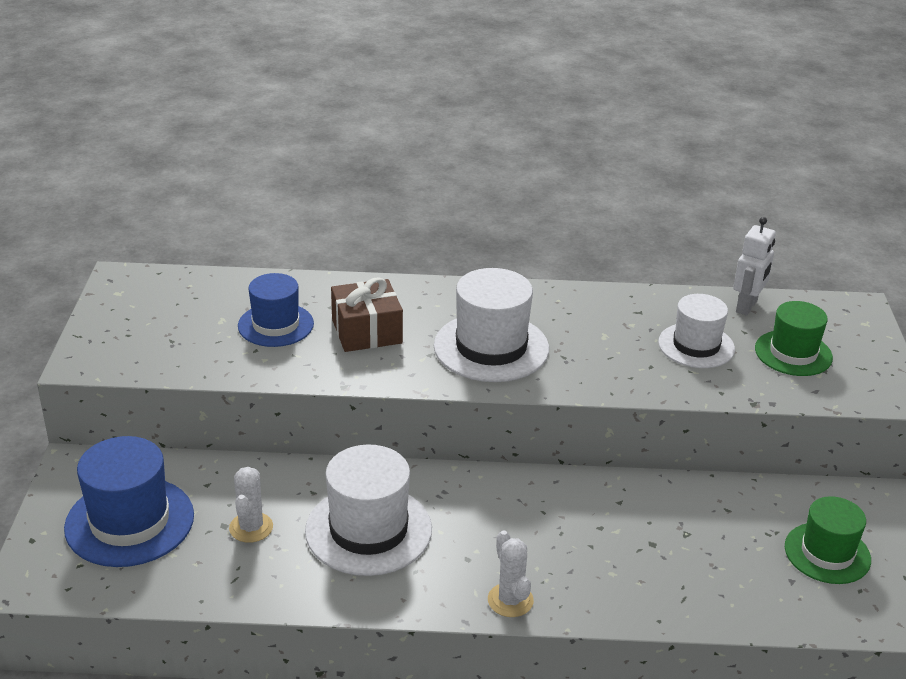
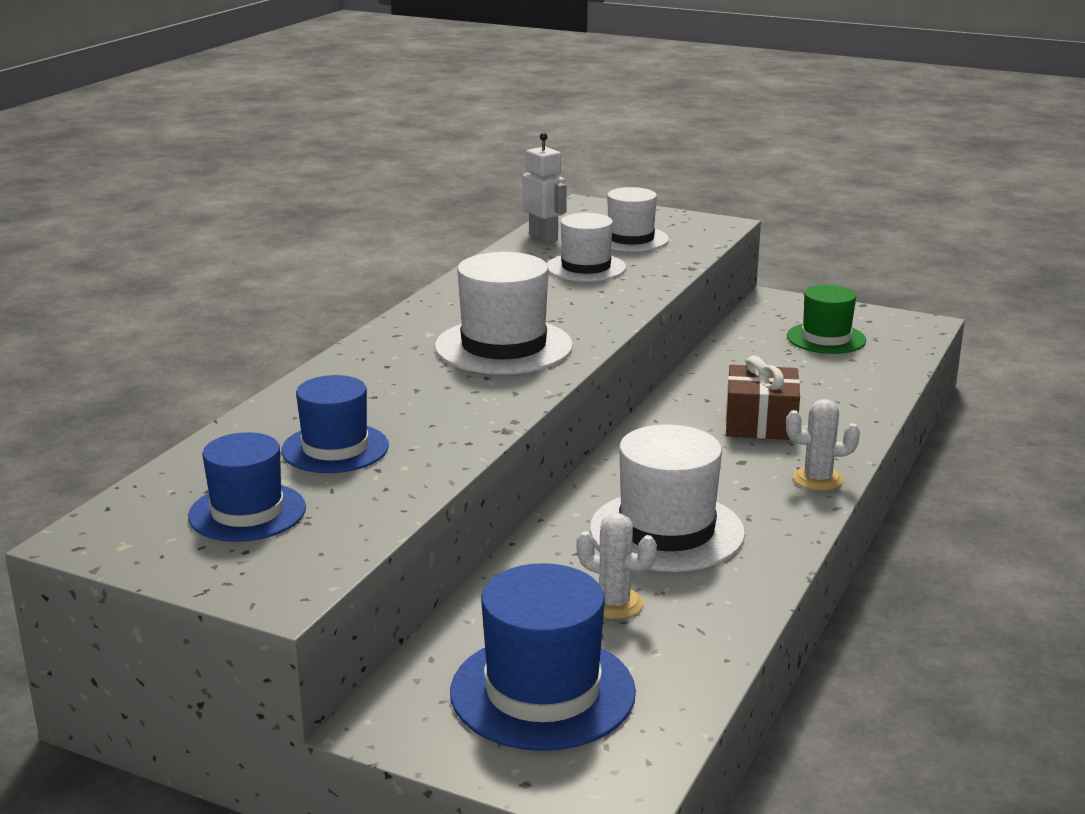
camera: 65 degrees left, 10 degrees down
brown gift [331,277,403,352] -> brown gift moved to [726,356,800,440]
green hat [755,301,833,376] -> white hat [607,187,669,252]
none -> blue hat [188,432,306,542]

